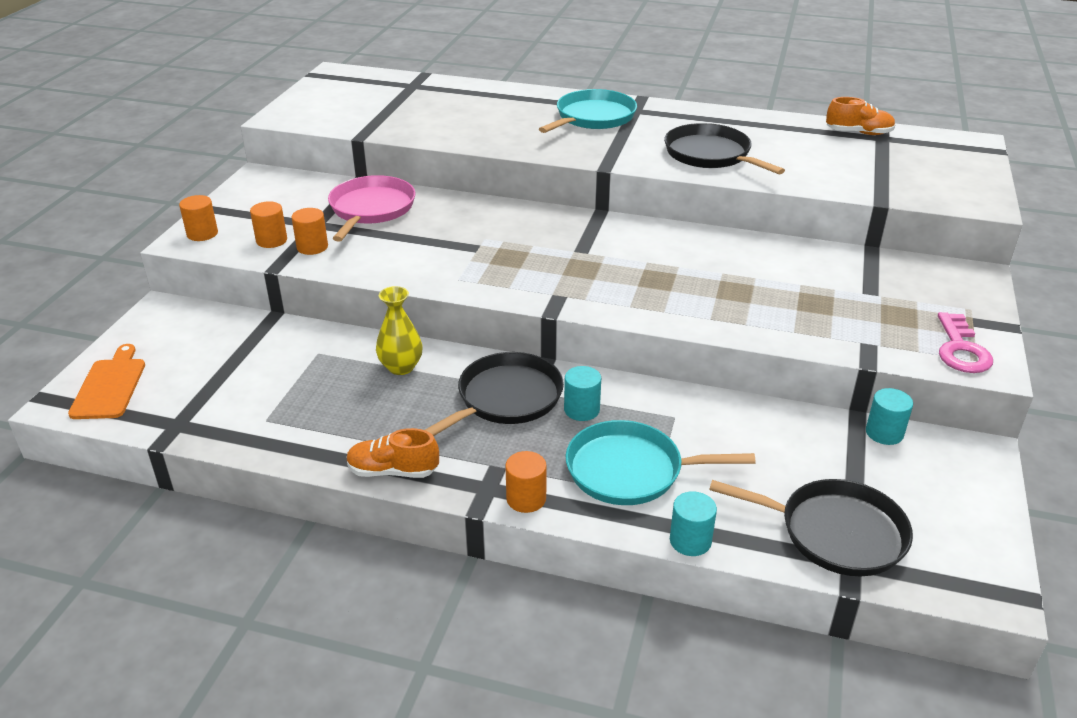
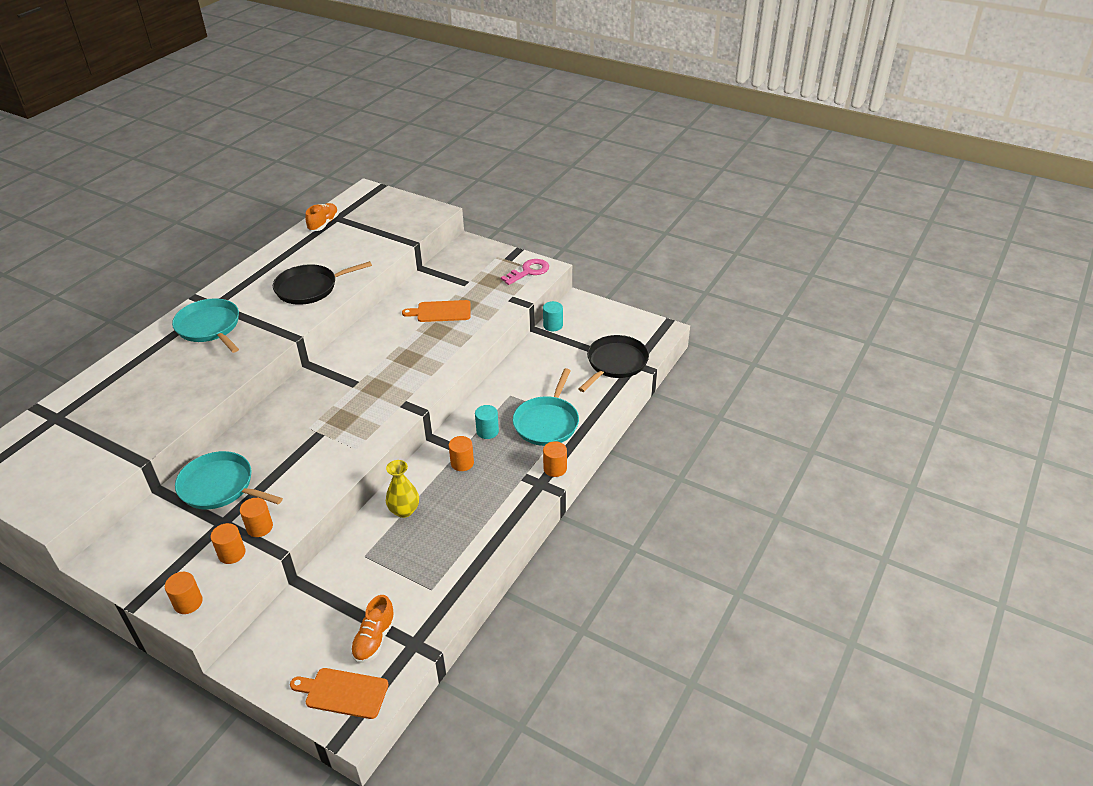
camera: 75 degrees left, 5 degrees up
pink pan [328,175,415,242] -> turquoise pan [175,451,283,509]
orange shoe [346,428,439,478] -> orange shoe moved to [351,595,396,663]
black pan [425,352,564,436] -> orange cylinder [449,436,474,471]
turquoise cylinder [670,491,717,556] -> none
pink key [938,312,993,373] -> pink key turned 60 degrees counterclockwise [501,259,549,285]
none -> orange cutting board [402,300,471,322]

